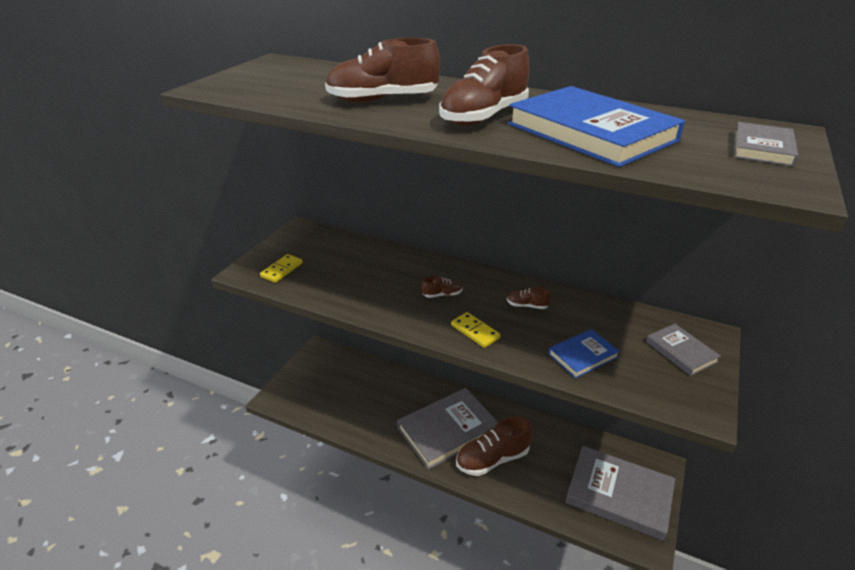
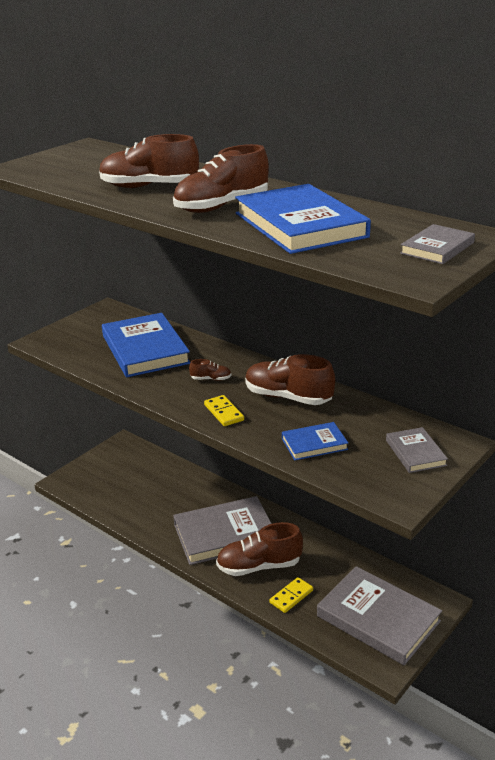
camera: 15 degrees right, 5 degrees down
yellow domino [260,254,303,283] -> yellow domino moved to [270,577,313,613]
brown shoe [507,287,551,309] -> brown shoe [245,354,335,405], size x2.20
none -> blue book [102,313,190,377]

